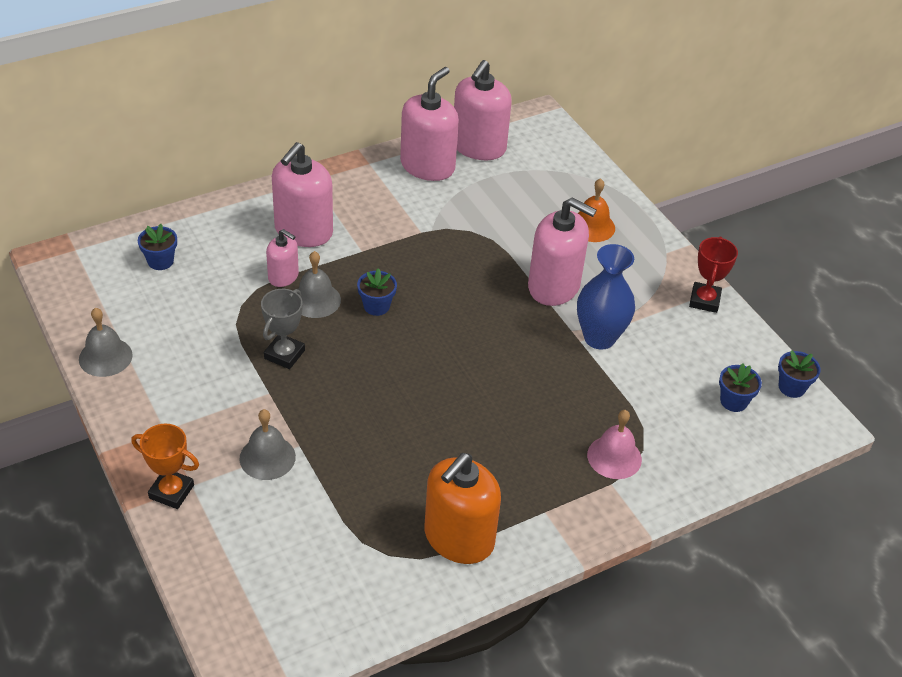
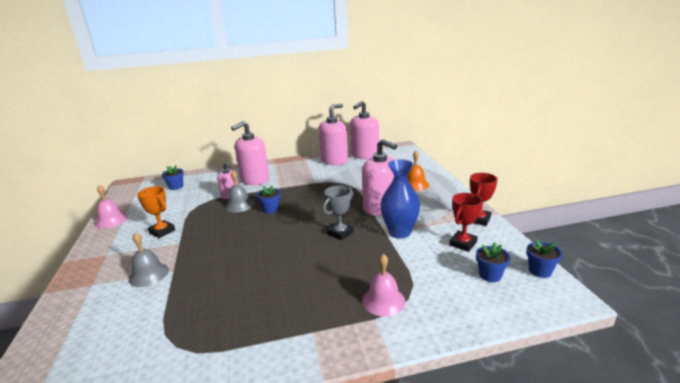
camera: 20 degrees right, 20 degrees down
grey bell [79,308,133,377] -> pink bell [95,185,128,229]
orange trophy [131,424,199,509] -> orange trophy moved to [137,186,175,238]
grey trophy [261,289,305,369] -> grey trophy moved to [323,185,354,240]
orange soap dispenser [424,453,501,564] -> none
none -> red trophy [449,193,483,252]

